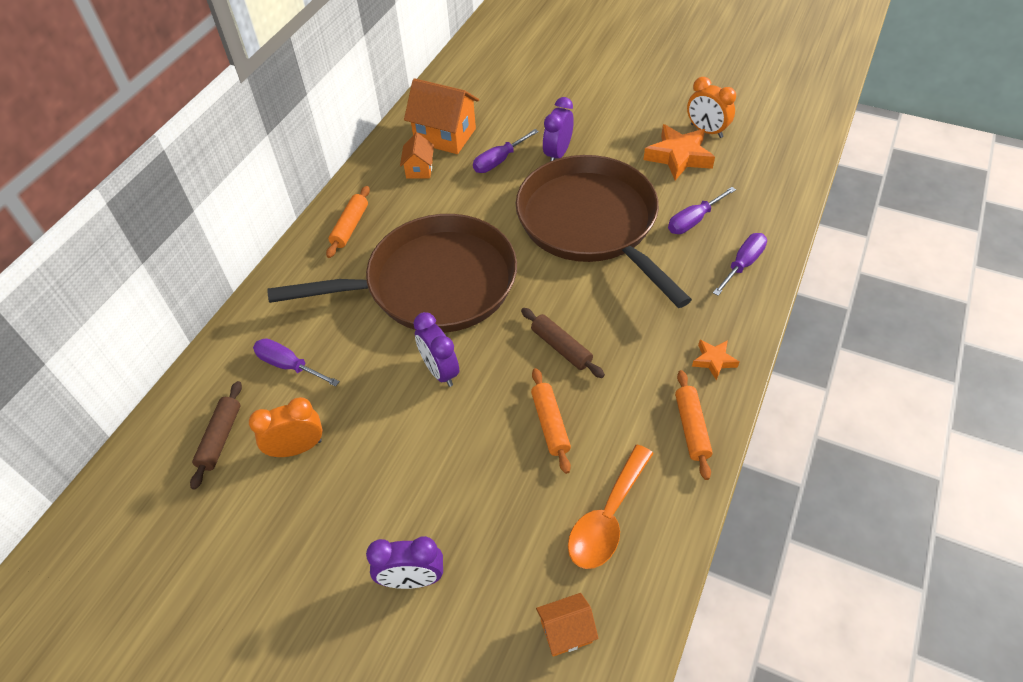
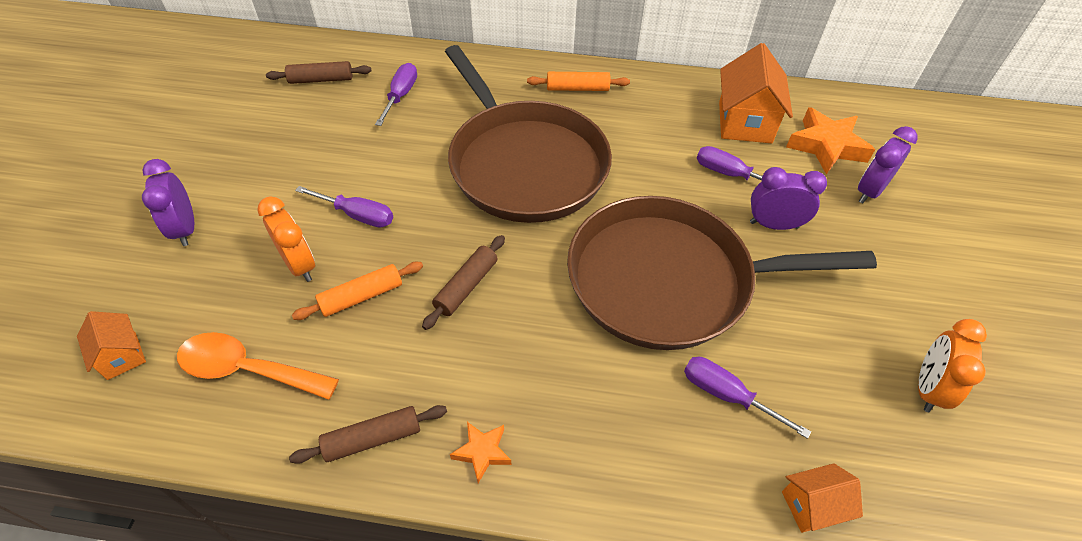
camera: 70 degrees right, 0 degrees up
orange clock [249,397,323,457] -> orange clock moved to [257,196,315,282]
orange house [400,133,434,179] -> orange house moved to [782,463,863,533]
purple clock [413,312,459,387] -> purple clock moved to [858,126,918,204]
brown pan [515,155,692,308] -> brown pan turned 135 degrees counterclockwise [567,196,877,350]
orange star [643,124,715,180] -> orange star moved to [786,107,875,175]
orange rolling pin [675,370,713,480] -> brown rolling pin [289,405,447,464]
purple screwdriver [713,233,767,296] -> purple screwdriver moved to [295,186,393,228]

